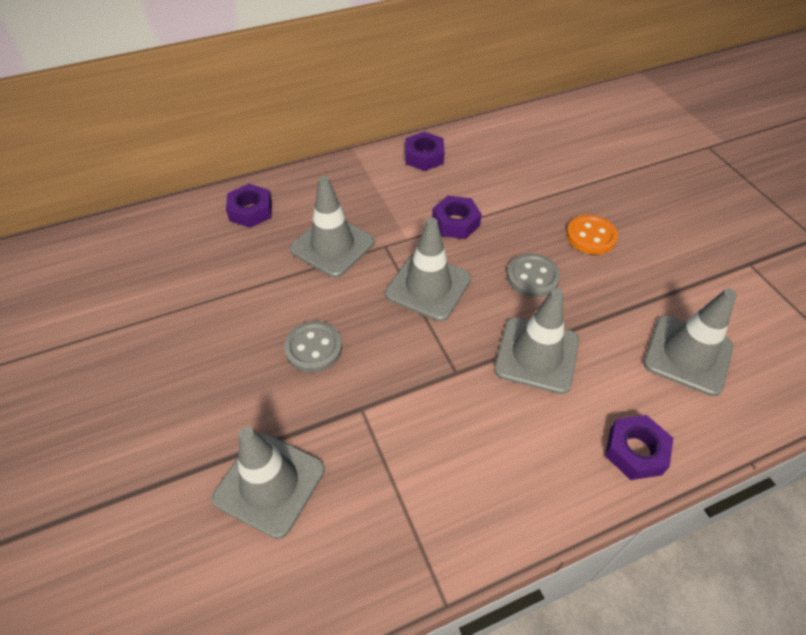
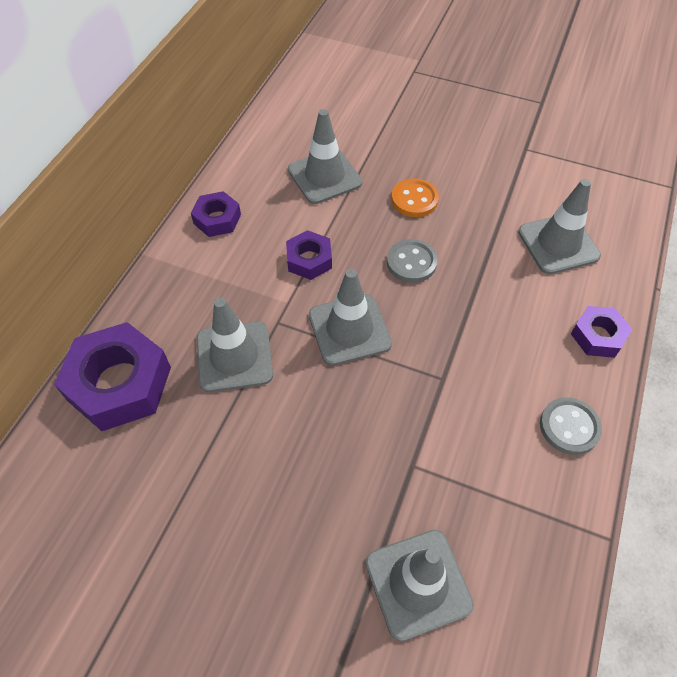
camera: 45 degrees left, 5 degrees up
purple nut [226,184,272,228] -> purple nut [54,322,171,431], size x1.84
grey button [284,321,342,373] -> grey button moved to [540,397,602,455]
grey traffic cone [494,288,579,394] -> grey traffic cone moved to [288,109,362,204]

